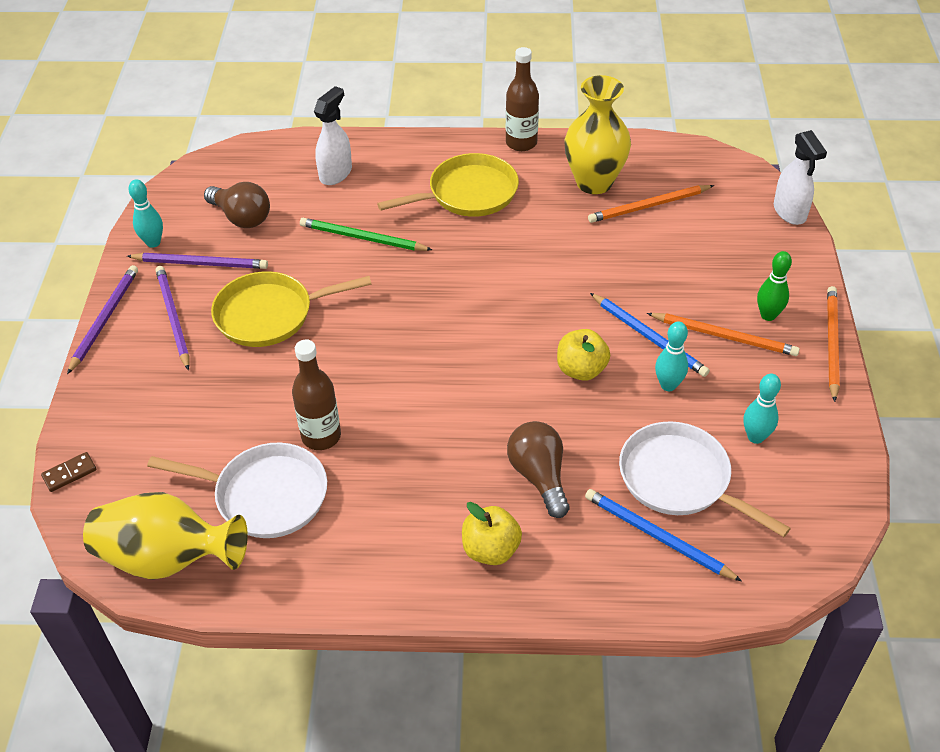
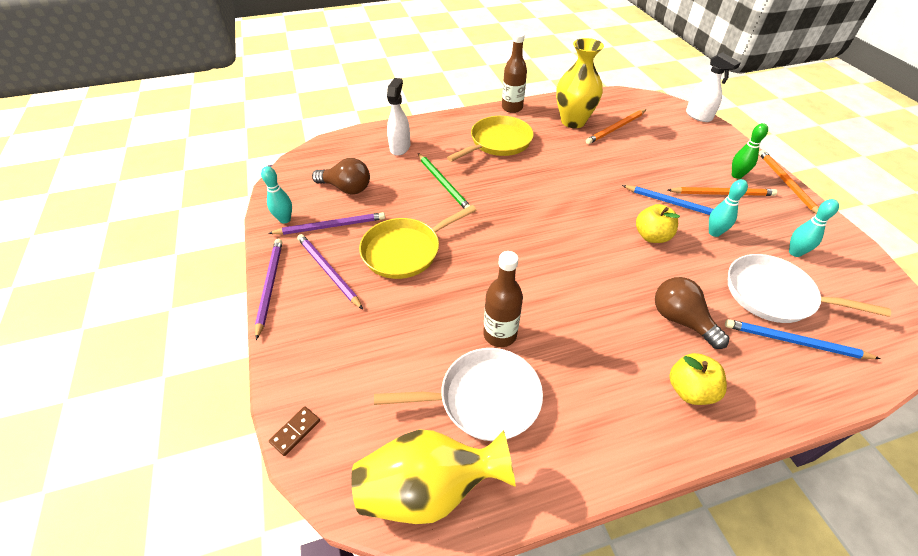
camera: 20 degrees left, 0 degrees up
green pencil [300,218,432,251] -> green pencil turned 120 degrees counterclockwise [418,153,471,209]

